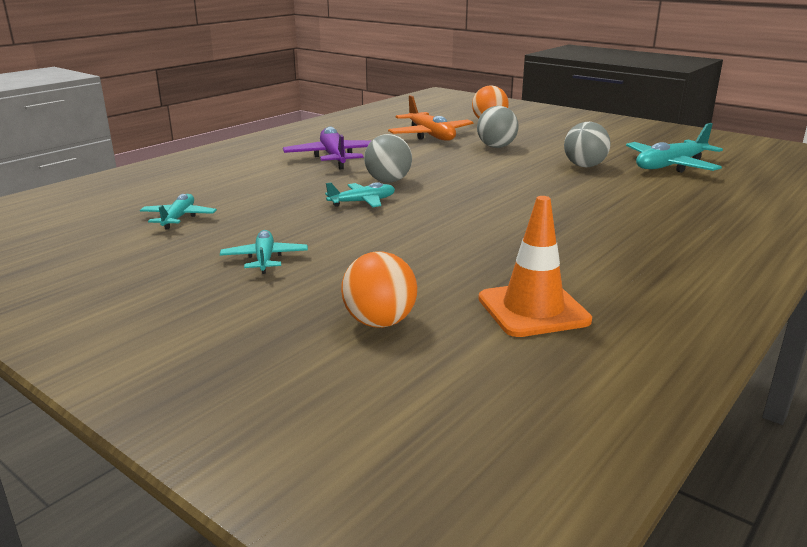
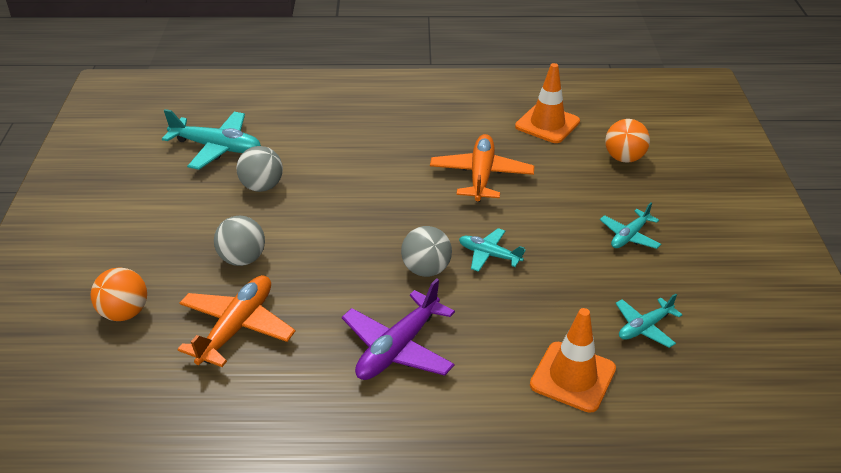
camera: 130 degrees left, 15 degrees up
none -> orange plane [430,134,534,202]
none -> orange traffic cone [530,308,616,413]

